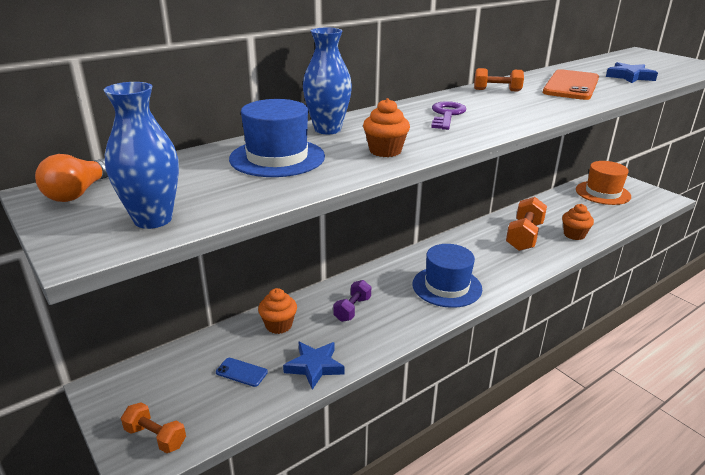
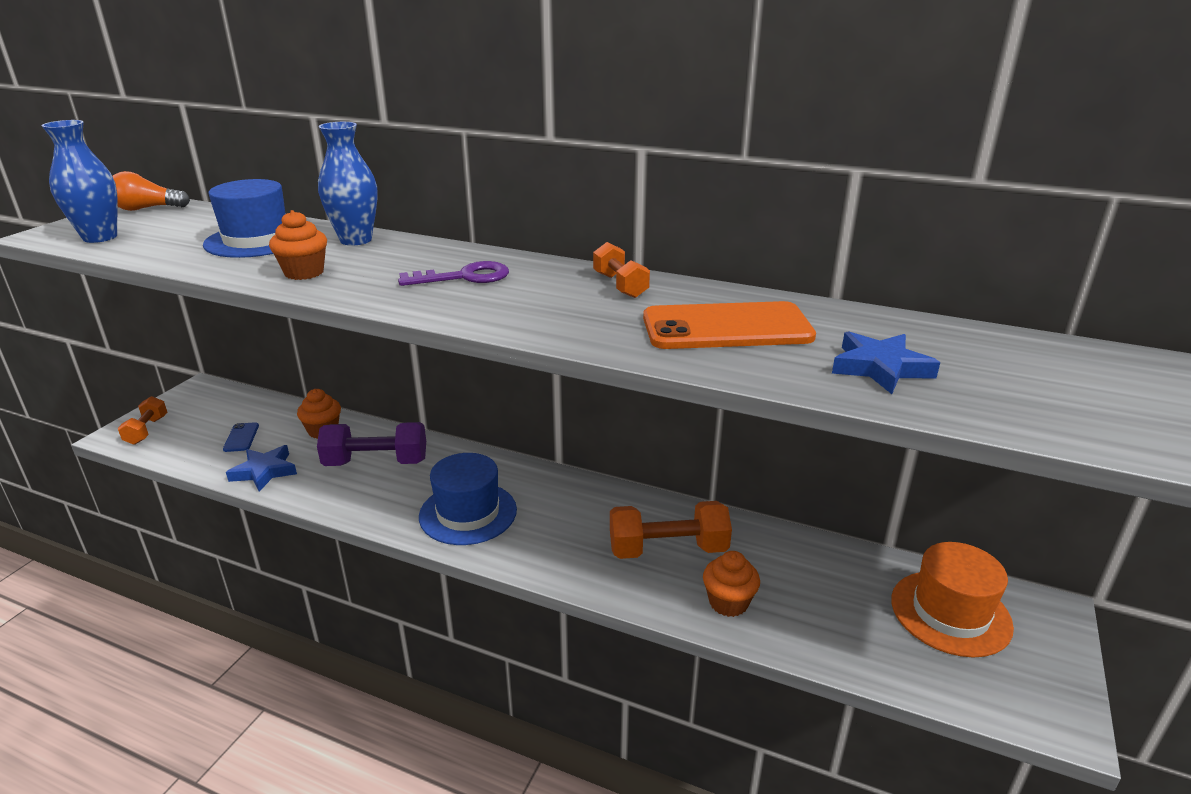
camera: 60 degrees right, 0 degrees up
purple dumbbell [333,280,371,322] -> purple dumbbell [317,422,426,466], size x1.68

